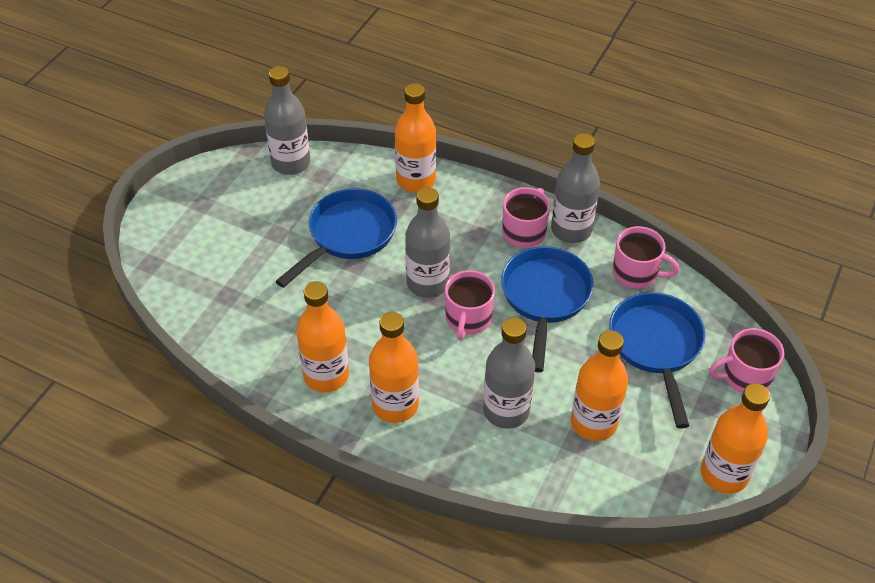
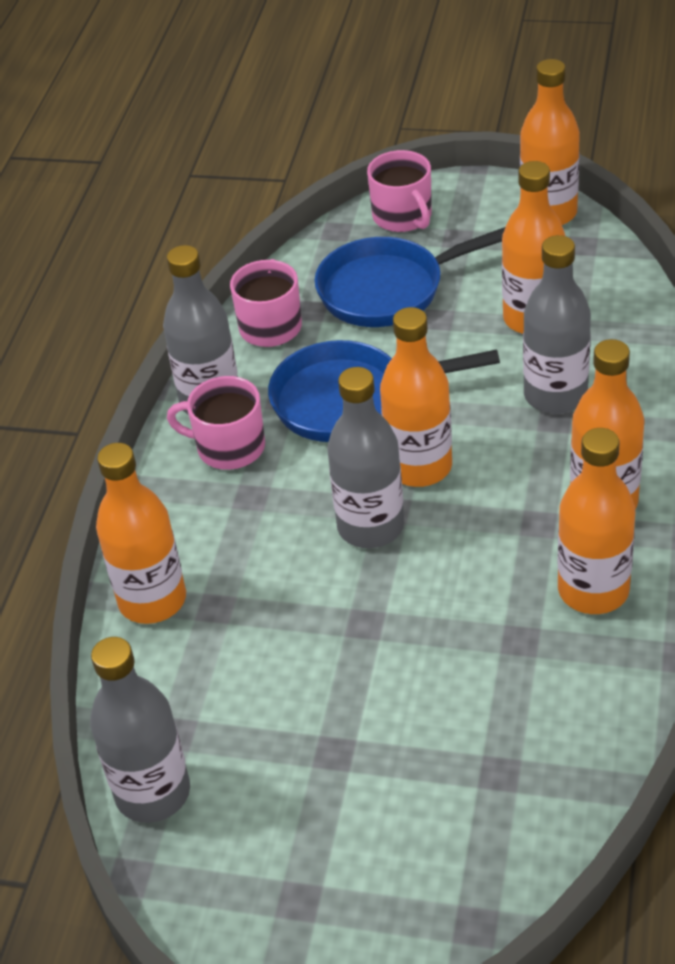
camera: 100 degrees left, 5 degrees down
blue pan [275,188,397,288] -> none
pink mug [445,270,495,340] -> orange bottle [380,307,452,487]

